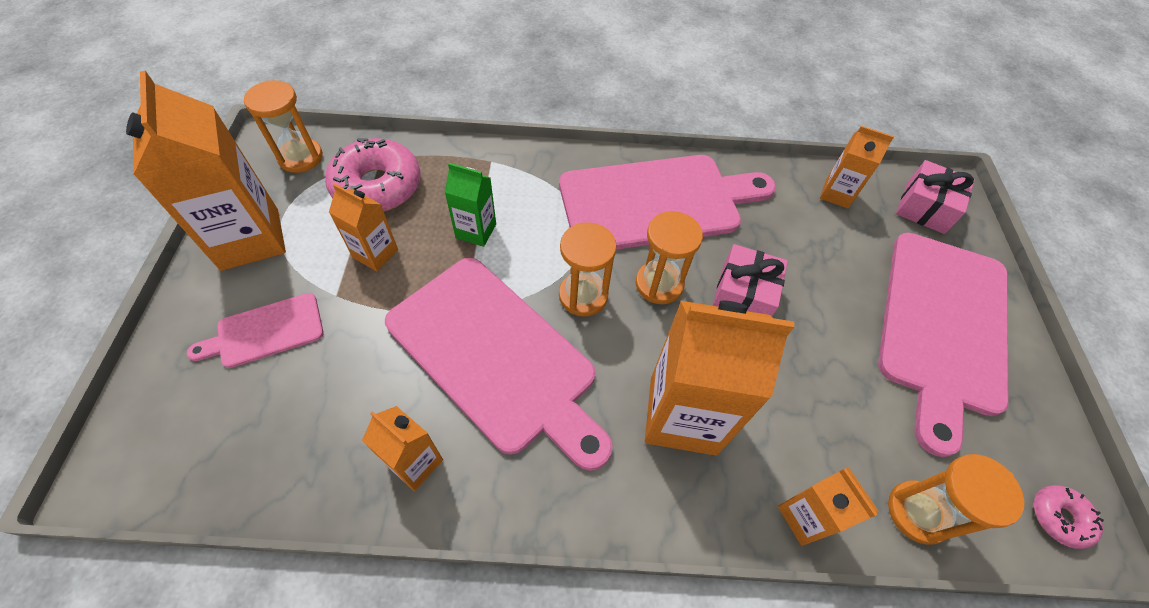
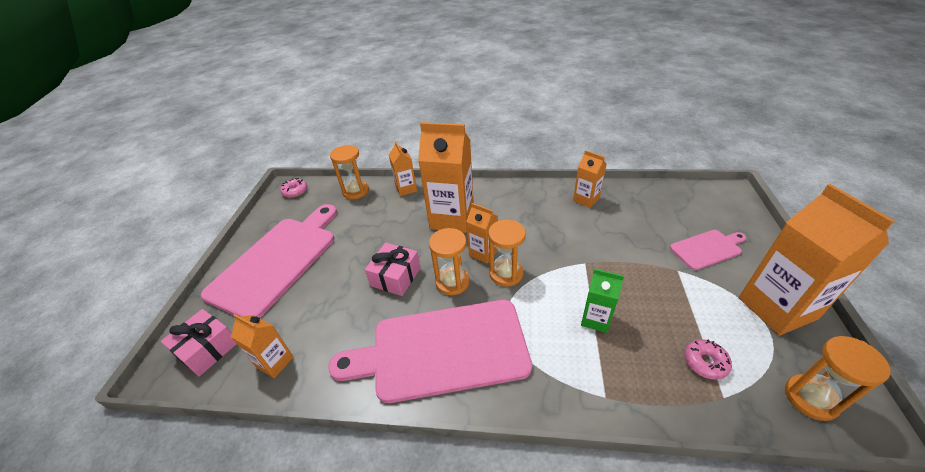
camera: 170 degrees left, 15 degrees down
pink donut [325,138,421,212] -> pink donut [684,339,732,380], size x0.49
orange carton [329,184,398,271] -> orange carton moved to [466,203,498,263]
pink cutting board [385,258,613,471] -> none

